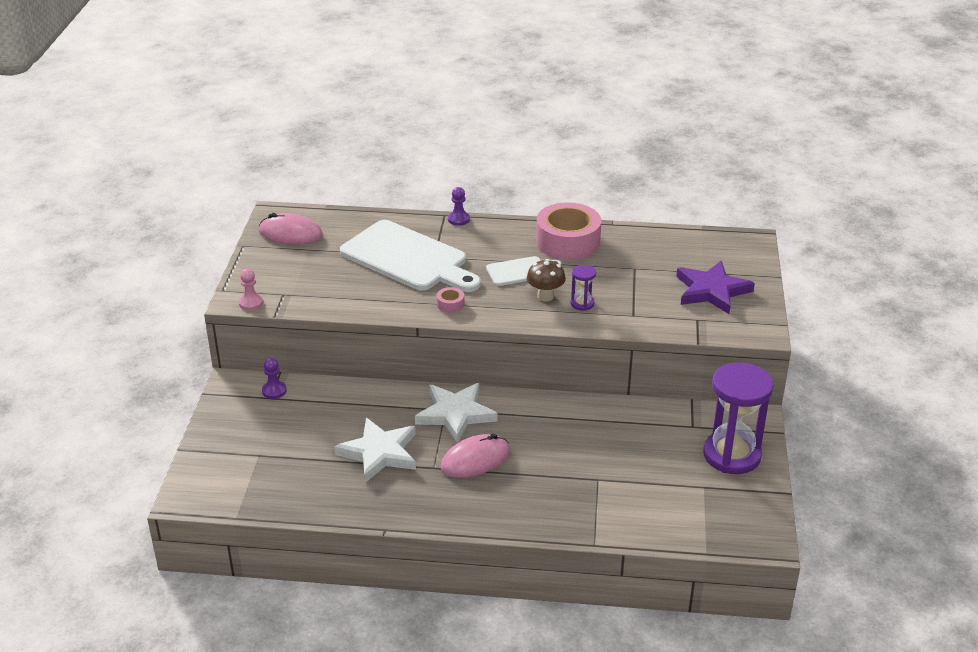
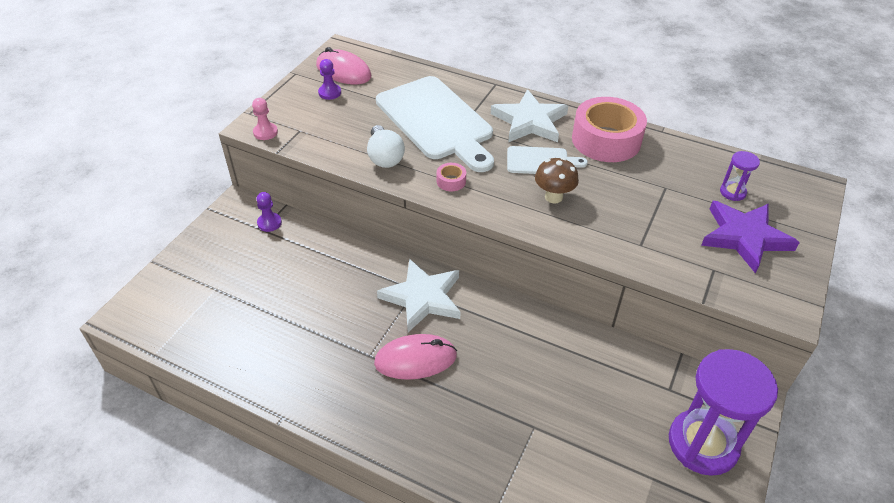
camera: 20 degrees right, 10 degrees up
white star [334,418,416,483] -> white star moved to [491,89,568,142]
purple pawn [448,187,470,226] -> purple pawn moved to [318,59,341,100]
purple hourglass [571,265,596,311] -> purple hourglass moved to [720,151,760,201]
none -> white light bulb [367,125,405,168]

